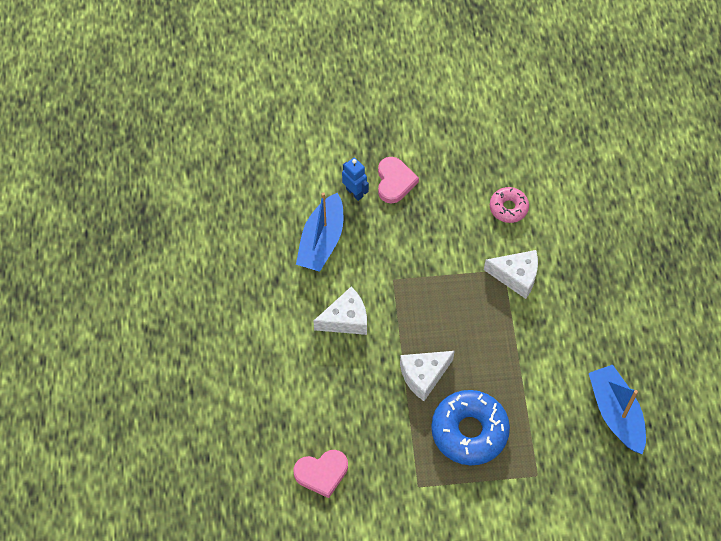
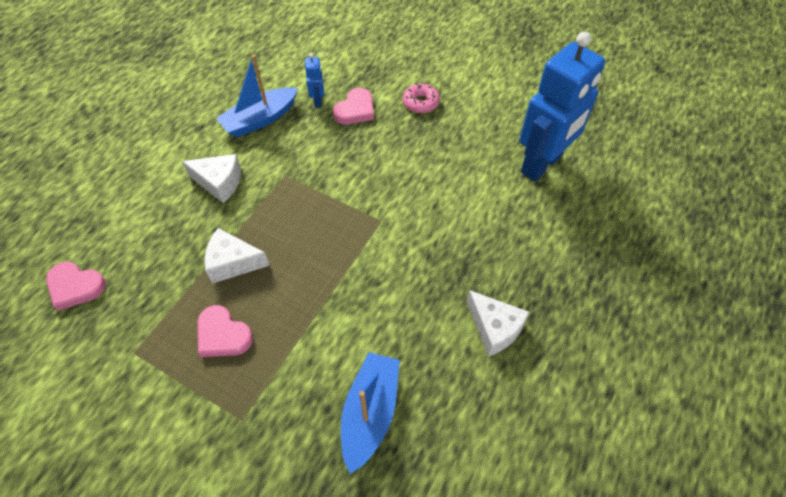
camera: 35 degrees right, 5 degrees down
blue donut [431,390,510,465] -> pink heart [198,305,253,357]
white cheese [484,250,538,299] -> white cheese moved to [467,290,529,357]
pink donut [490,187,529,223] -> pink donut moved to [403,83,440,113]
none -> blue robot [519,32,606,182]

